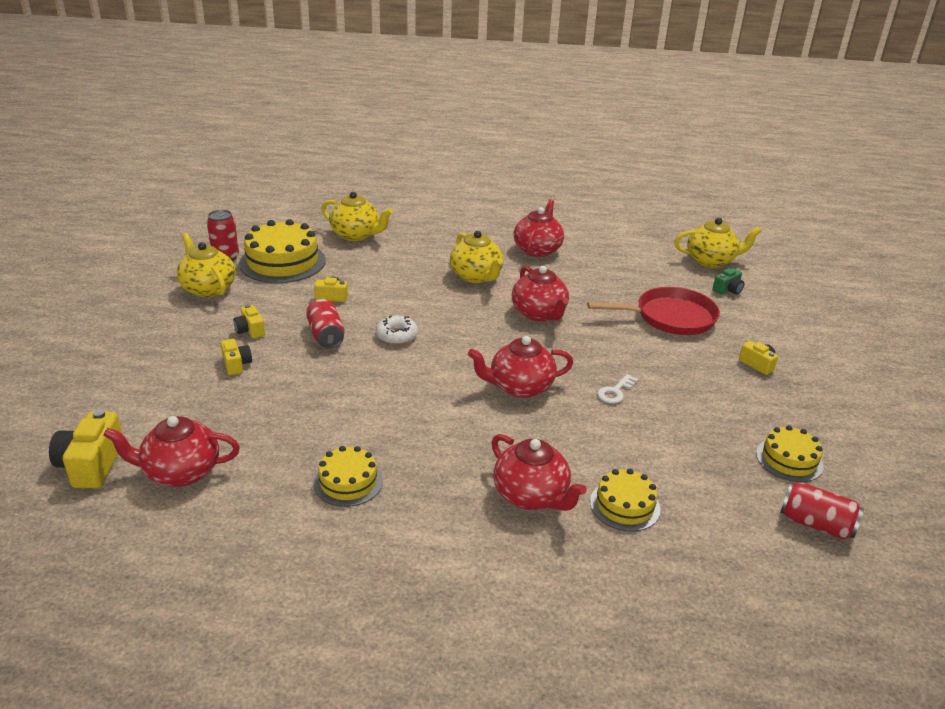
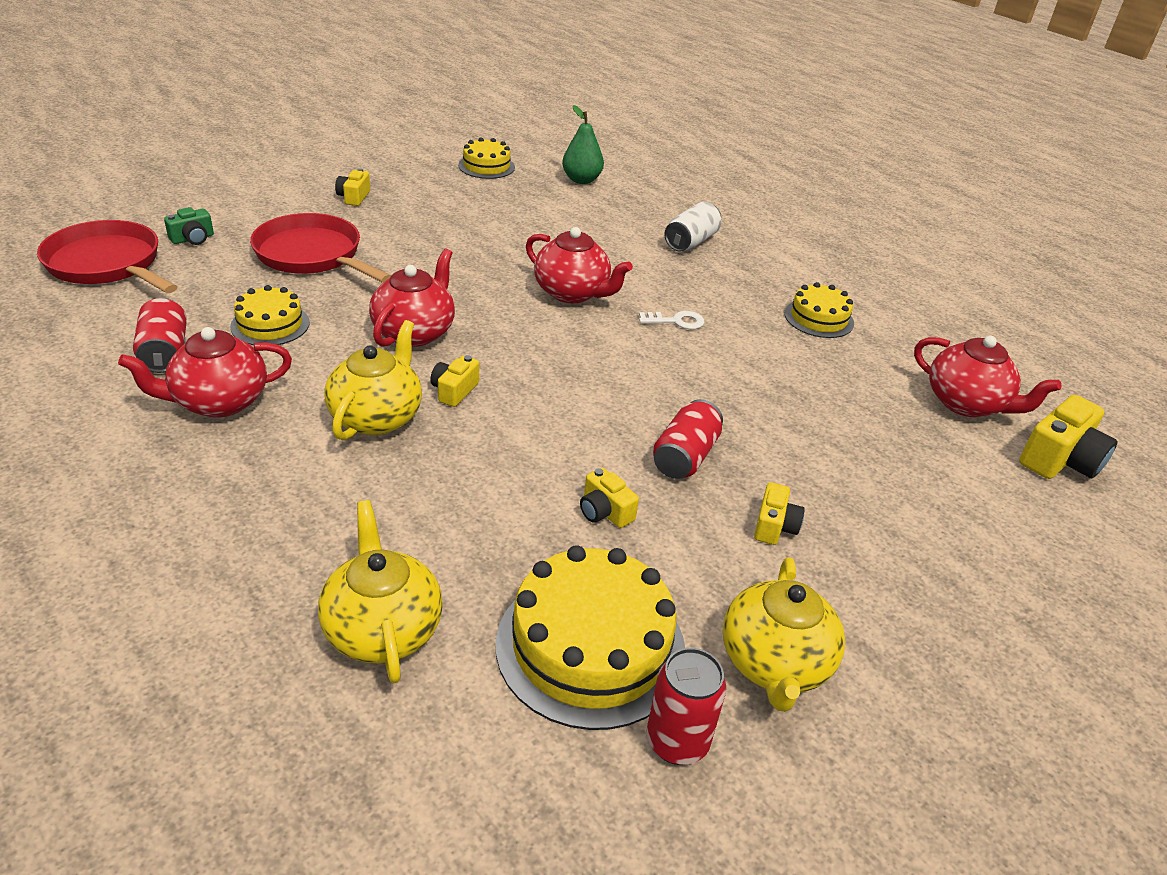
camera: 135 degrees left, 5 degrees up
yellow camera [221,339,252,375] -> yellow camera moved to [430,355,479,407]
white donut [376,316,418,345] -> none
red teapot [491,434,587,511] -> white can [664,202,721,252]
yellow cake [590,469,660,532] -> yellow cake moved to [230,285,310,345]
white key [597,374,638,404] -> white key moved to [639,311,704,329]
yellow teapot [674,218,762,268] -> red pan [37,220,177,293]
green camera [713,268,744,295] -> green camera turned 135 degrees clockwise [164,207,214,245]
red can [780,482,864,539] -> red can moved to [133,298,187,373]
none -> green pear [562,105,604,184]

